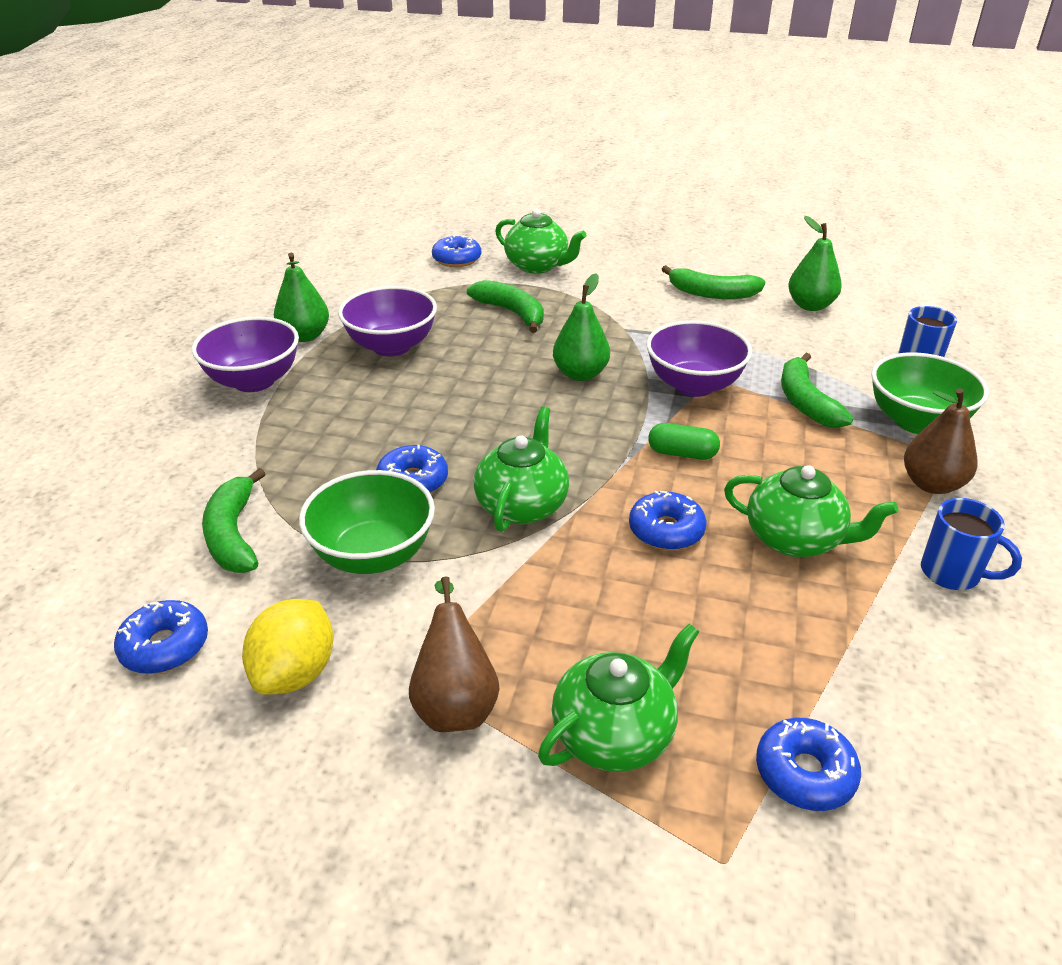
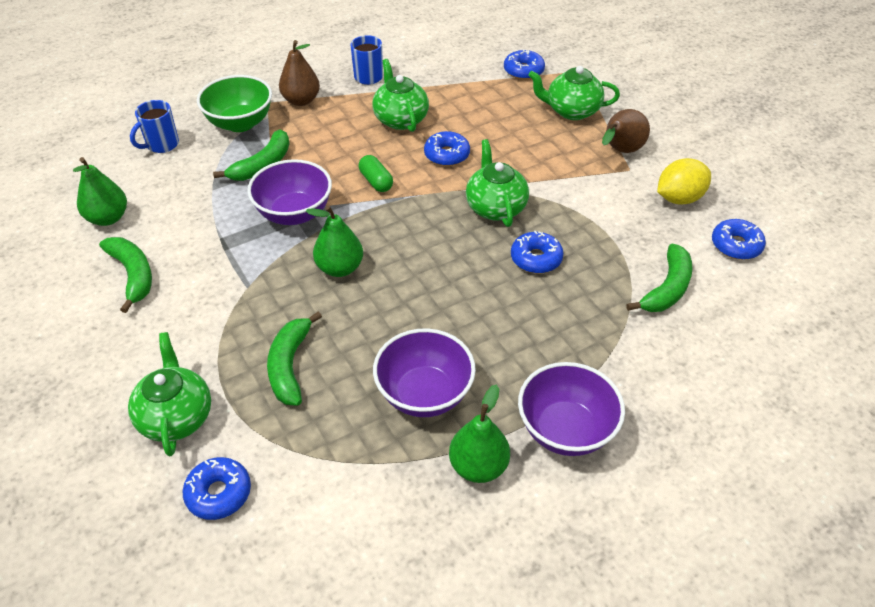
camera: 135 degrees left, 10 degrees up
green bowl [299,470,435,574] -> none
green teapot [474,406,569,532] -> green teapot turned 105 degrees clockwise [466,139,529,227]

